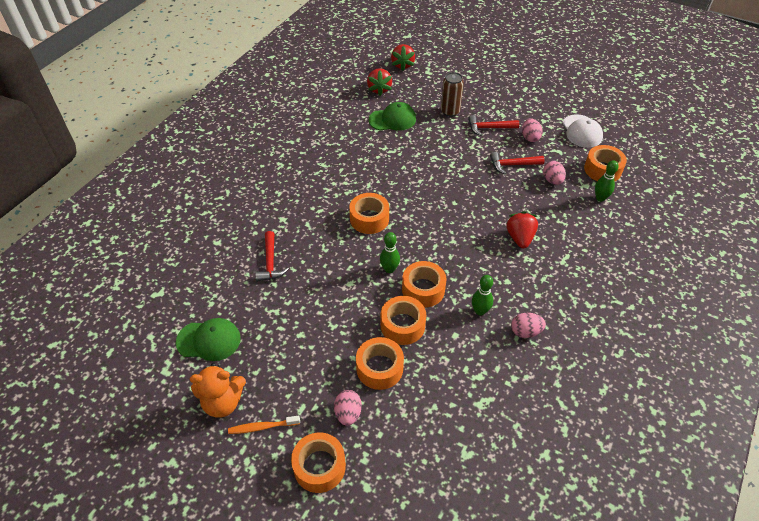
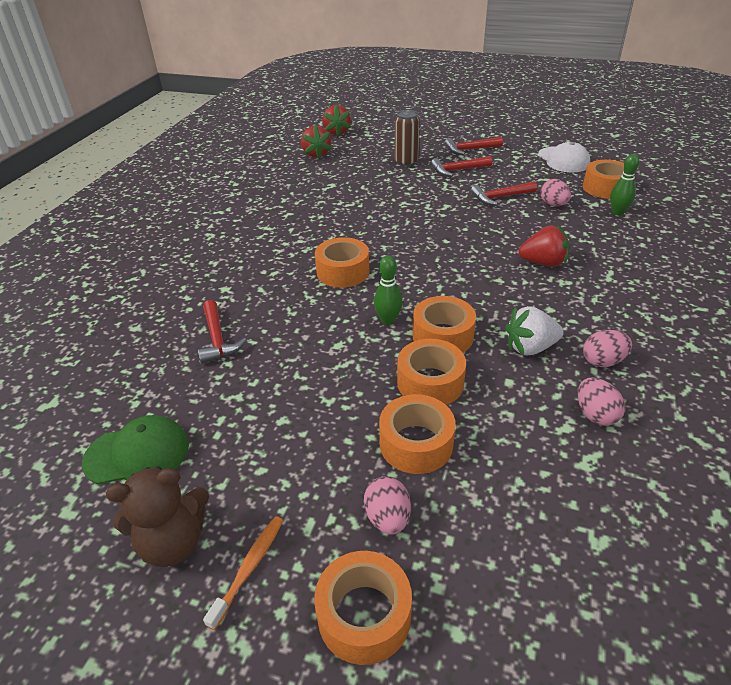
camera: 10 degrees left, 10 degrees down
orange teddy bear [190,363,246,418] -> brown teddy bear [106,466,209,567]
orange toothbrush [228,415,300,434] -> orange toothbrush turned 135 degrees clockwise [203,516,283,630]
green cap [369,102,416,130] -> none
green bowling pin [472,275,493,316] -> white strawberry [505,306,564,355]
red strawberry [506,211,538,249] -> red strawberry turned 105 degrees clockwise [518,225,569,267]
pink egg [522,118,543,142] -> pink egg moved to [578,377,625,426]
none -> red hammer [445,137,503,155]

